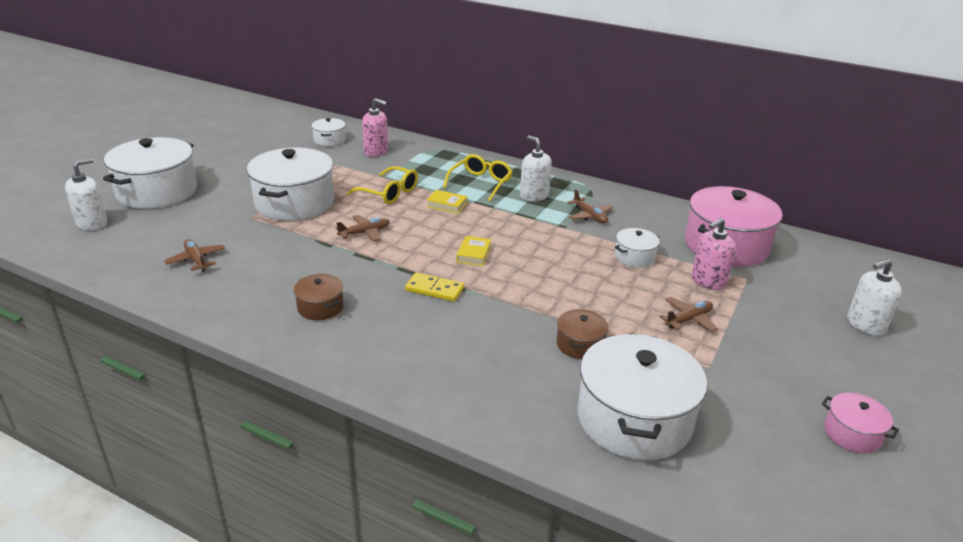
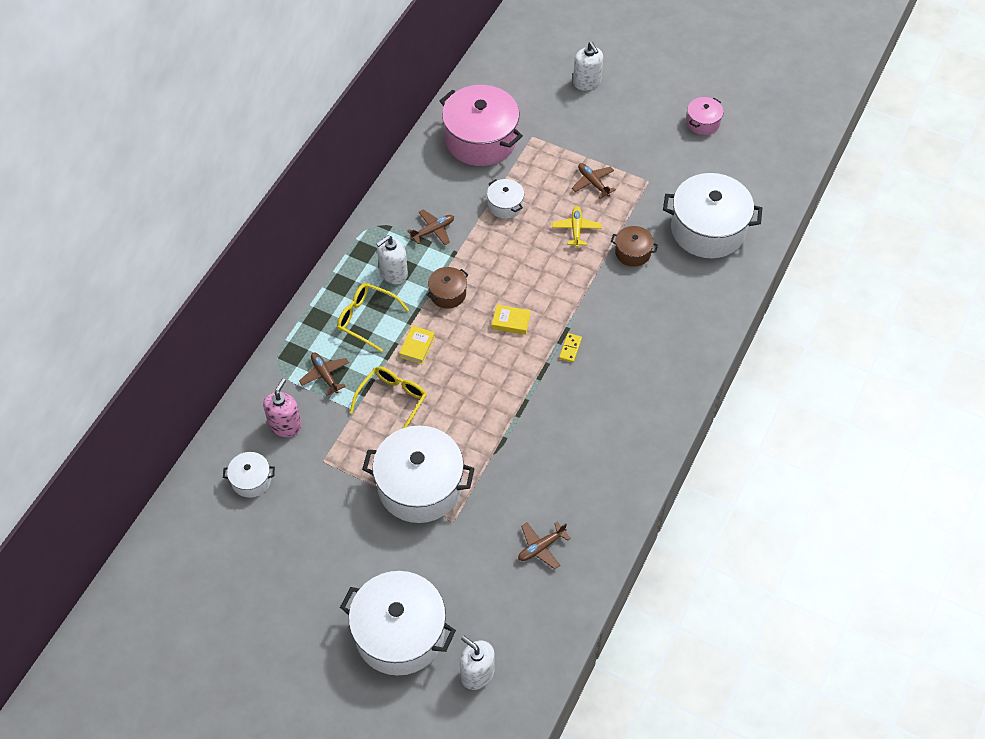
camera: 90 degrees left, 25 degrees up
brown pot [294,274,344,320] -> brown pot moved to [427,267,468,308]
brown plane [336,215,390,241] -> brown plane moved to [299,352,349,396]
yellow domino [405,273,464,302] -> yellow domino [559,333,582,363], size x0.67
pink soap dispenser [692,218,736,290] -> none
none -> yellow plane [552,206,602,247]

